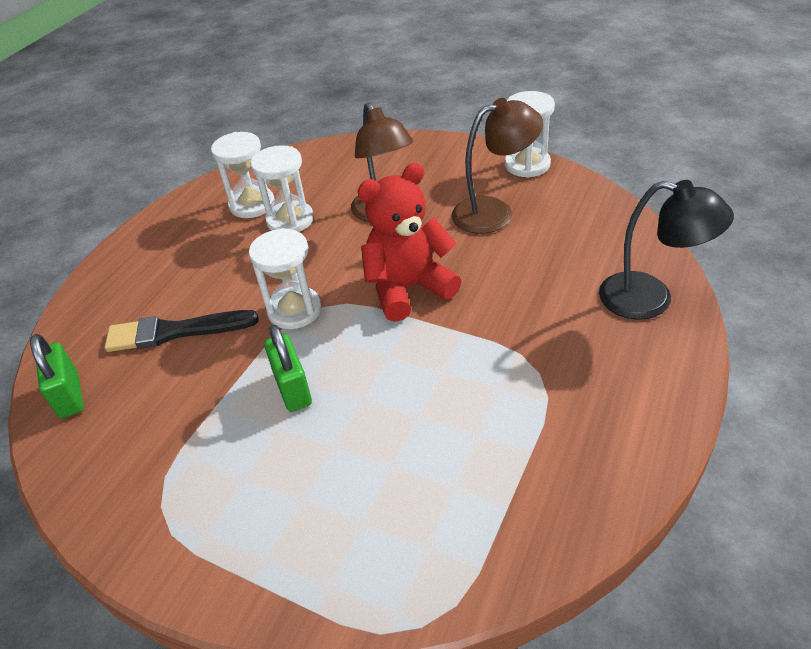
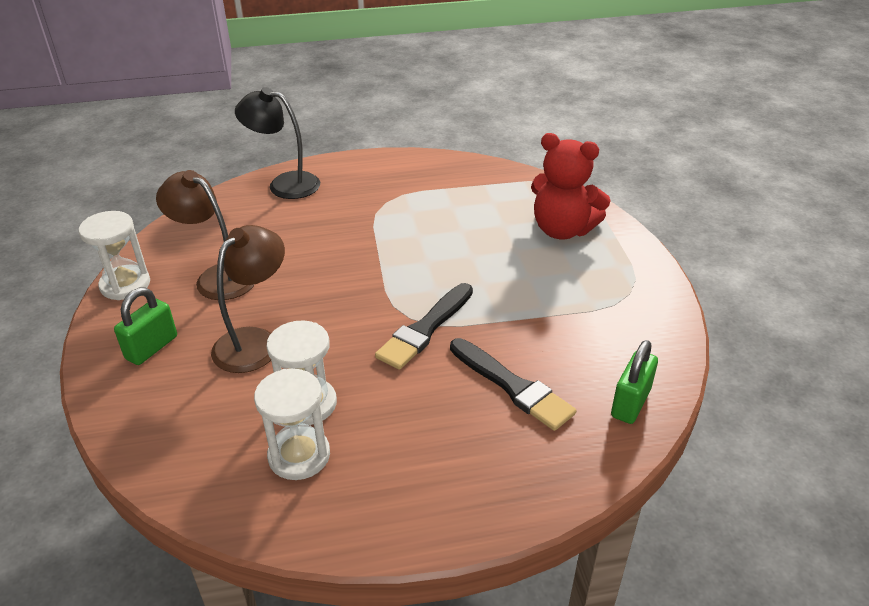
camera: 130 degrees left, 5 degrees down
white hourglass [249,228,321,329] -> black brush [375,283,473,370]
green padlock [264,325,312,412] -> green padlock moved to [114,287,177,365]
red teddy bear [357,163,461,322] -> red teddy bear moved to [531,133,611,239]
black lamp [599,180,734,320] -> black lamp turned 60 degrees counterclockwise [235,87,320,199]

